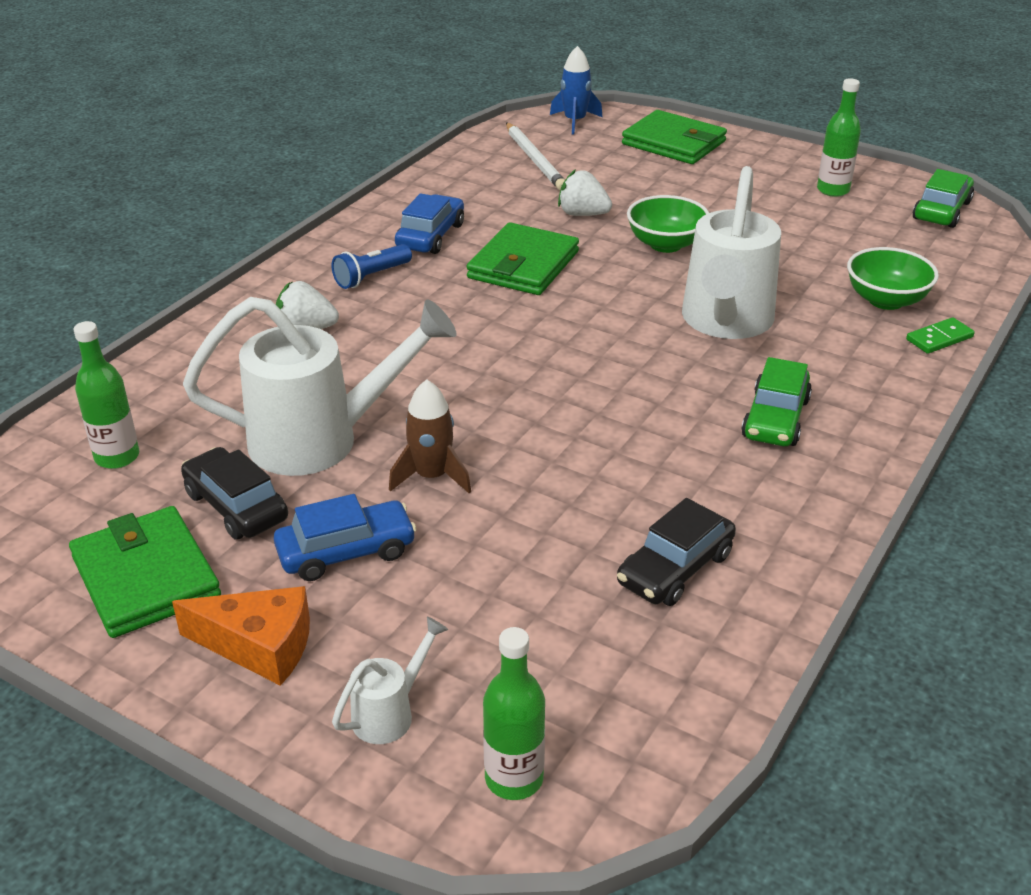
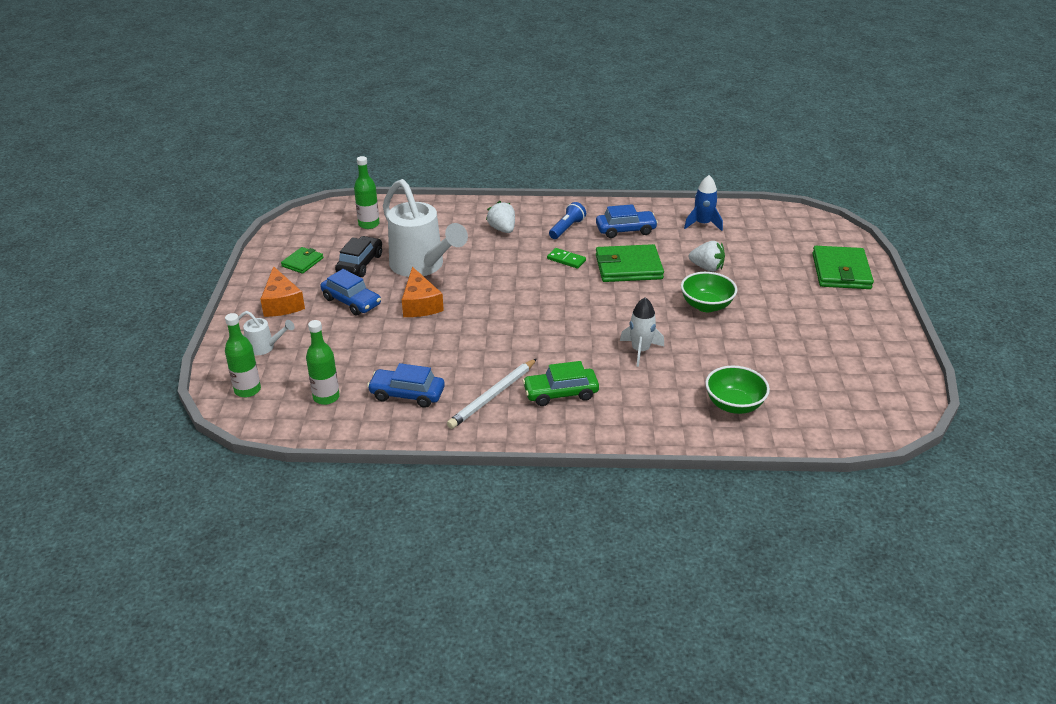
camera: 60 degrees right, 0 degrees up
green wallet [69,506,221,638] -> green wallet [281,247,323,274], size x0.55
blue flashlight [331,244,412,289] -> blue flashlight turned 105 degrees clockwise [549,202,586,239]
brown rocket [389,380,471,493] -> orange cheese [402,267,444,317]
white pencil [506,122,565,190] -> white pencil moved to [447,359,537,429]
blue rocket [550,46,602,135] -> blue rocket moved to [684,175,723,231]
white strawberry [558,169,612,216] -> white strawberry turned 120 degrees clockwise [689,241,725,272]
black car [617,498,736,606] -> blue car [367,363,445,408]
white watering can [682,166,781,339] -> white rocket [620,297,664,367]
green bottle [817,78,861,197] -> green bottle moved to [306,320,340,405]
green domino [906,317,975,354] -> green domino moved to [547,248,586,269]
green car [913,169,974,228] -> none

